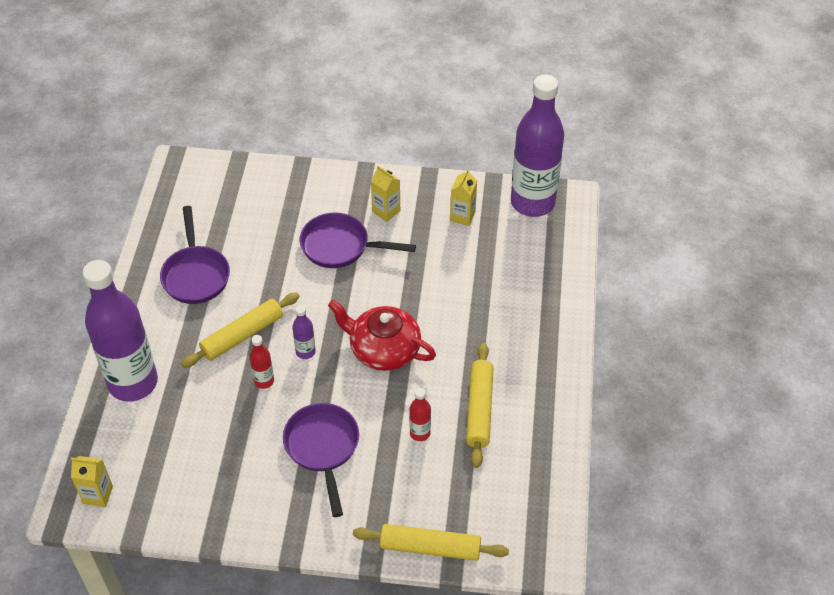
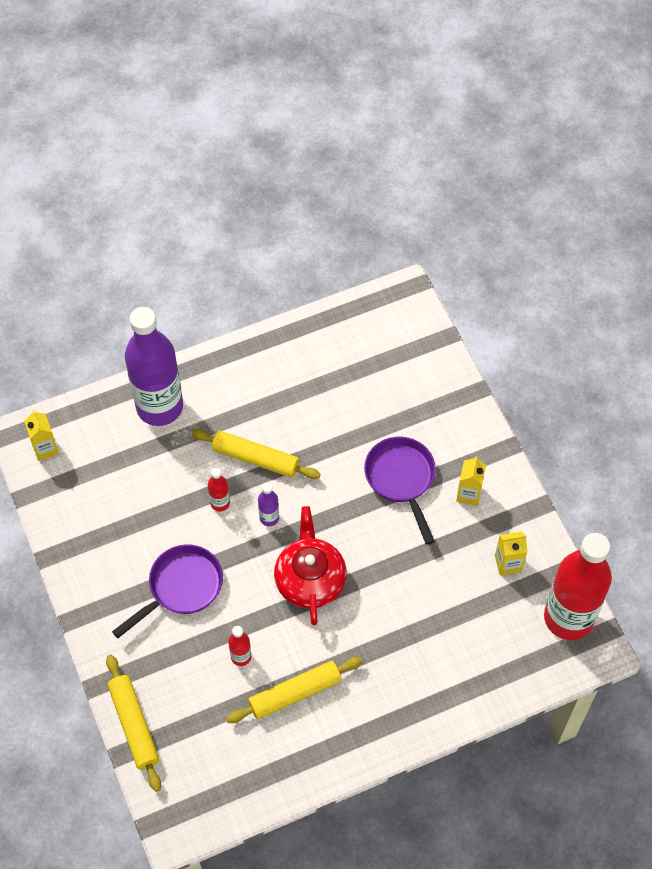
camera: 60 degrees right, 10 degrees up
purple pan [160,206,230,304] -> none
purple bottle [511,74,564,217] -> red bottle [544,533,612,640]

